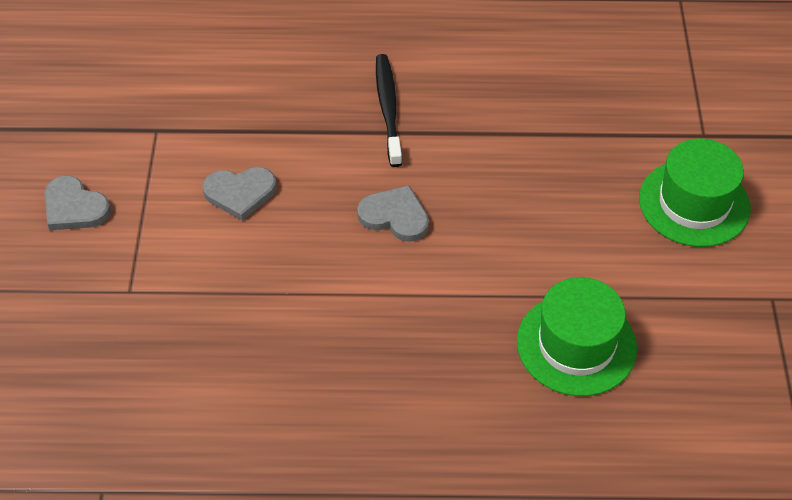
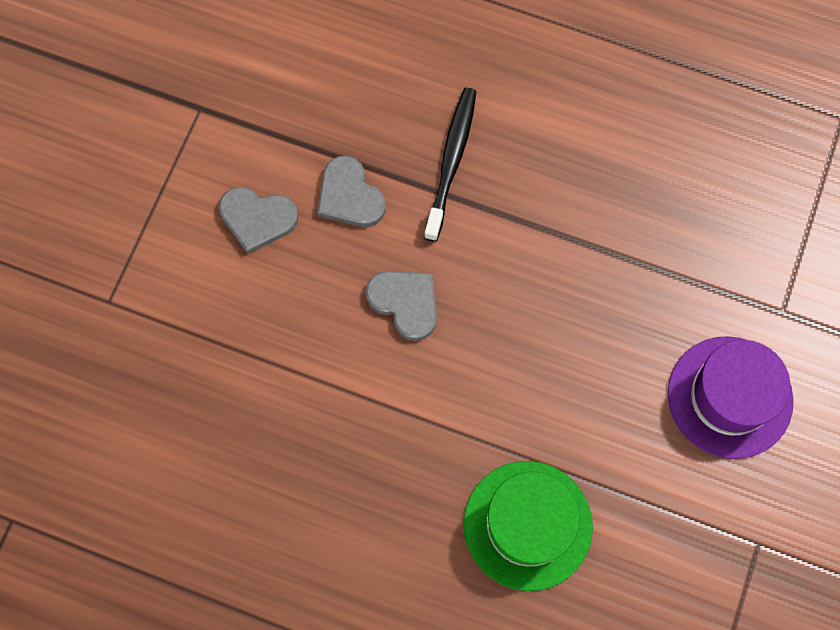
camera: 20 degrees right, 20 degrees up
grey heart [44,176,111,230] -> grey heart moved to [317,156,386,227]
green hat [639,138,750,247] -> purple hat [668,336,794,459]

